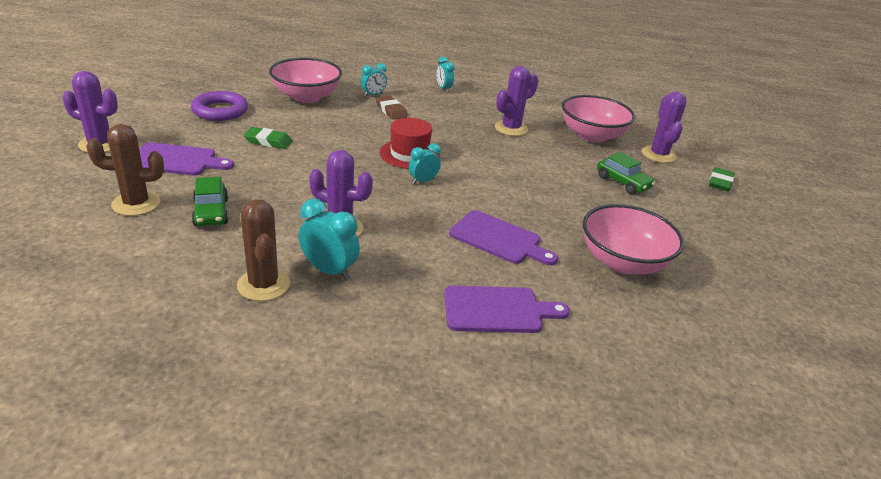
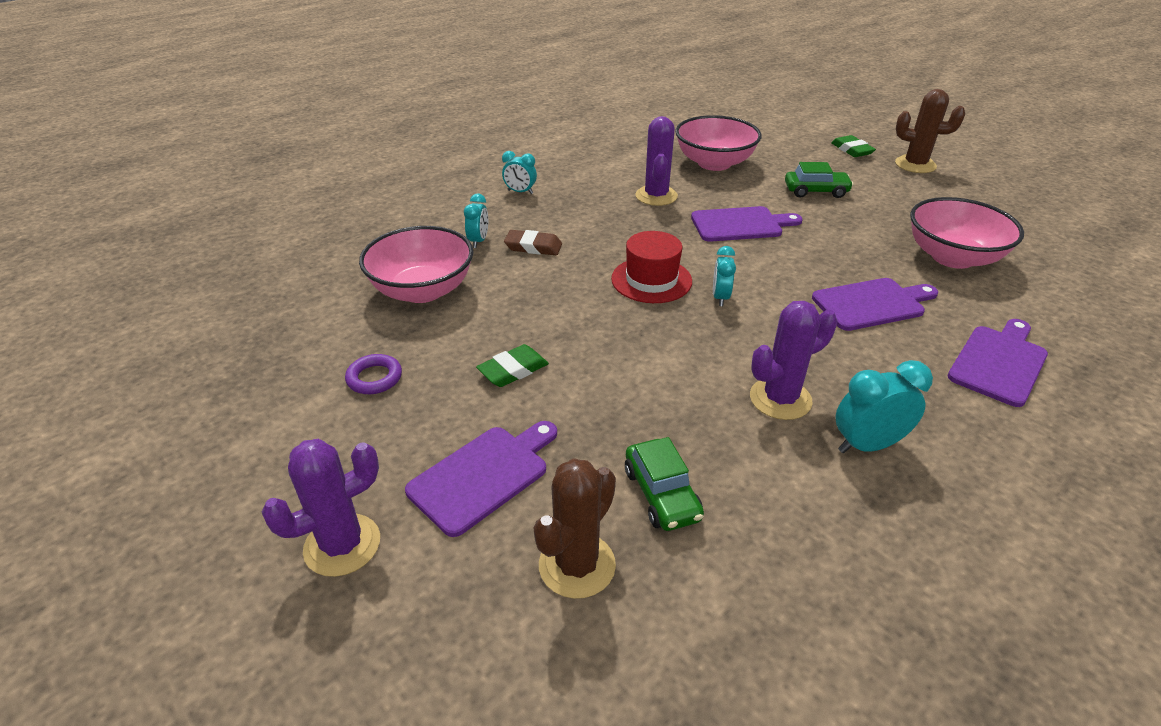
camera: 45 degrees left, 5 degrees up
purple ring [191,91,248,121] -> purple ring [345,354,402,394], size x0.61
green car [192,177,229,226] -> green car turned 45 degrees clockwise [625,437,704,531]
brown cactus [237,199,290,301] -> brown cactus moved to [895,89,965,173]
purple cactus [642,92,687,163] -> none
none -> purple cutting board [691,206,803,242]

